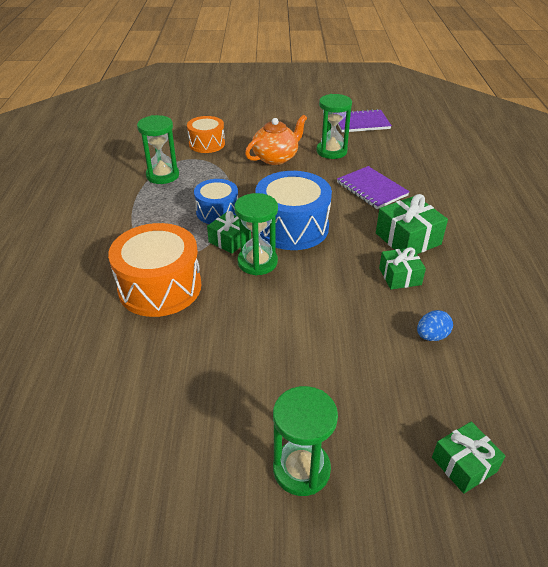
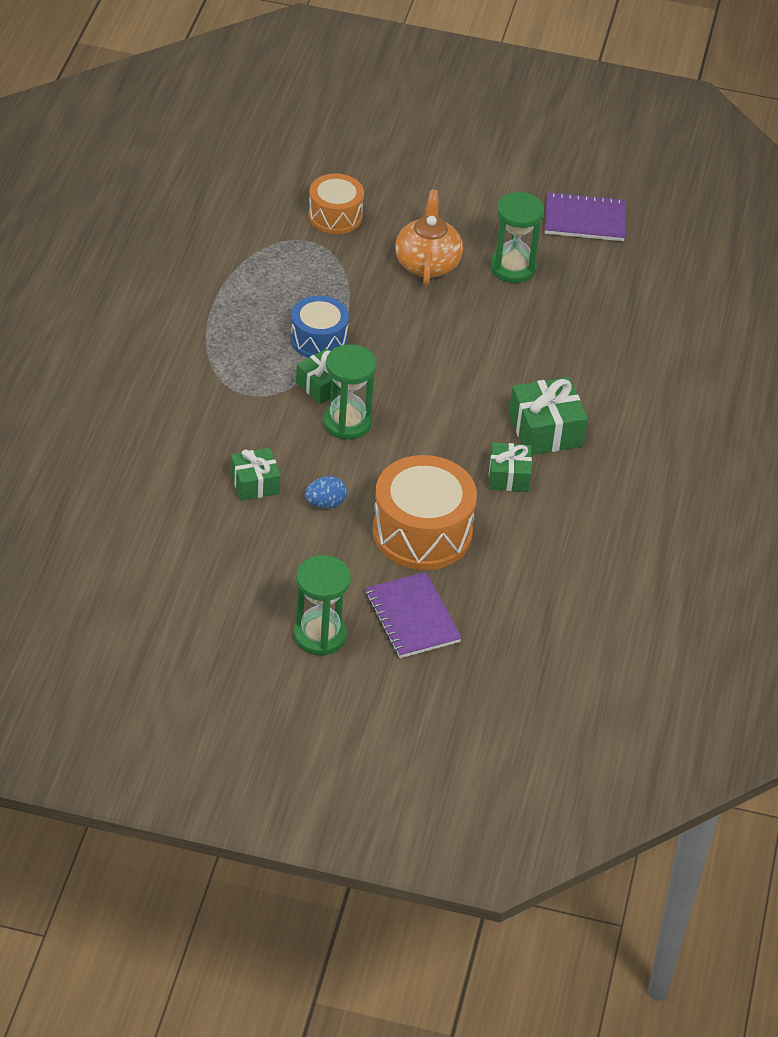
camera: 10 degrees right, 5 degrees up
orange drum [108,223,202,317] -> orange drum moved to [373,455,477,570]
green hourglass [137,115,179,184] -> none
orange teapot [245,115,307,165] -> orange teapot turned 60 degrees counterclockwise [395,190,463,286]
blue drum [255,171,332,250] -> none
purple notebook [337,166,410,209] -> purple notebook moved to [365,572,462,658]
blue egg [417,310,453,341] -> blue egg moved to [305,476,347,509]
green gift [432,421,506,494] -> green gift moved to [231,448,281,501]

